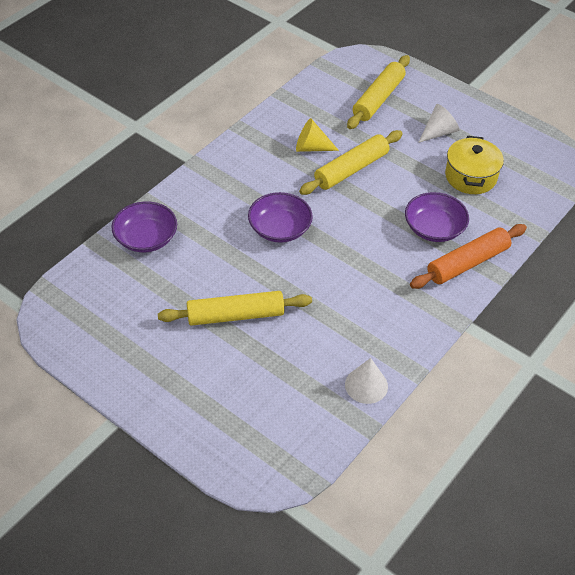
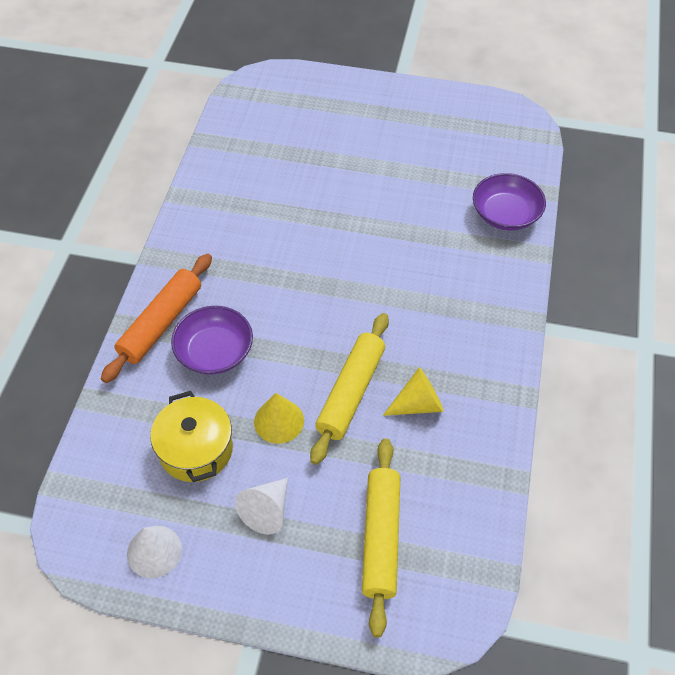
camera: 155 degrees right, 5 degrees up
yellow rolling pin [158,291,312,326] -> none
purple bowl [248,192,313,243] -> none
white cone [345,358,388,404] -> white cone moved to [127,526,182,578]
none -> yellow cone [254,393,304,444]

